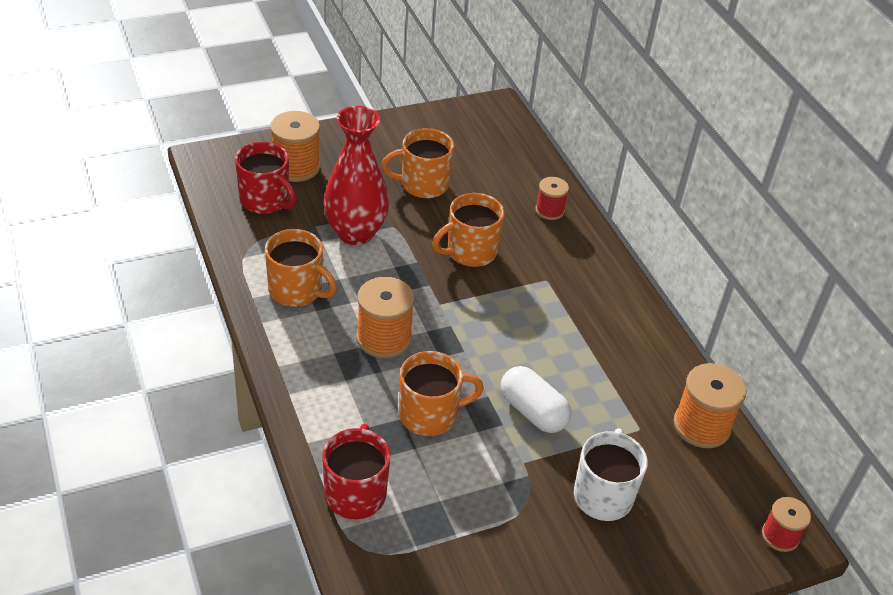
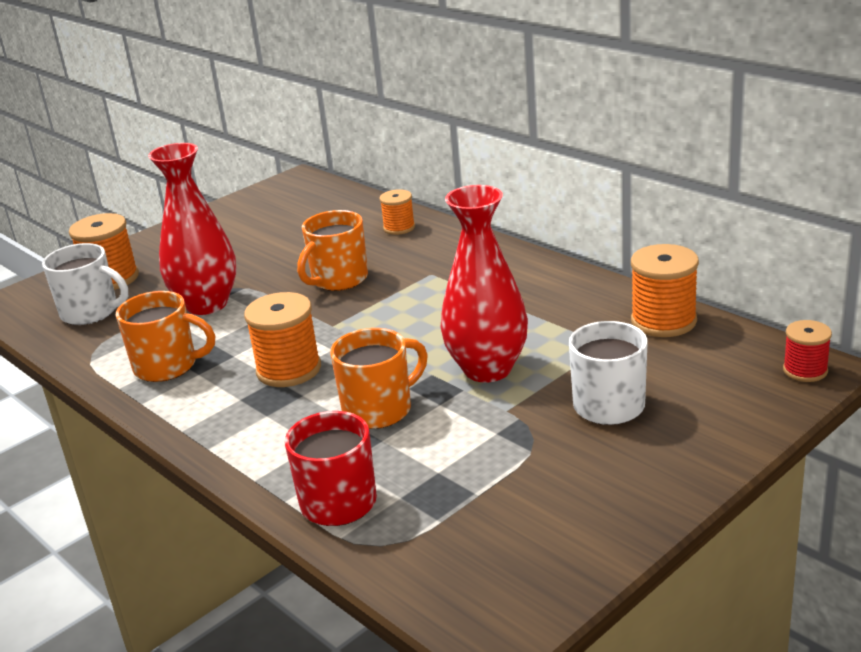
camera: 15 degrees left, 15 degrees down
red mug [235,142,296,214] -> white mug [42,243,128,325]
orange mug [381,128,454,199] -> none
white capsule [501,366,571,433] -> red vase [440,185,528,383]
red spool [535,177,569,220] -> orange spool [380,189,415,235]

